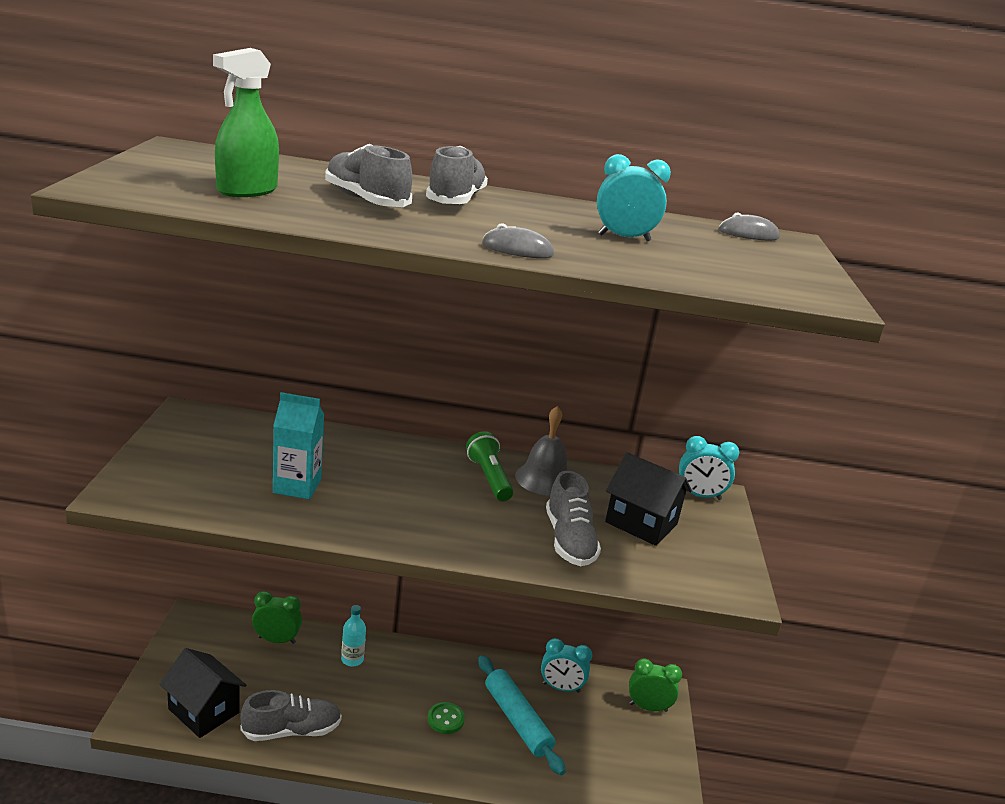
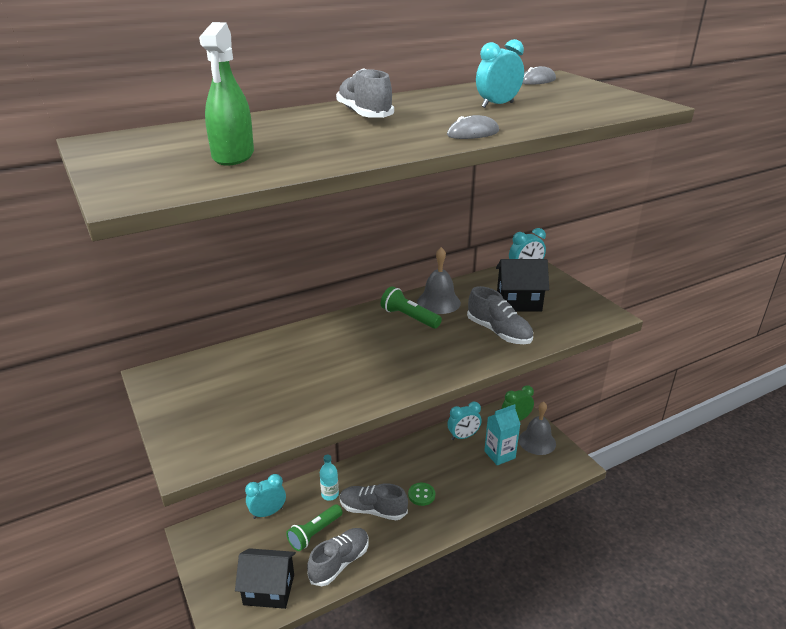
camera: 30 degrees left, 5 degrees up
green clock [252,591,302,644] -> turquoise clock [245,474,286,519]
turquoise carton [273,392,324,499] -> turquoise carton moved to [484,404,520,466]
grey shoe [325,144,412,207] -> grey shoe moved to [340,483,408,520]
turquoise rolling pin [478,655,566,775] -> none
none -> green flashlight [286,504,343,551]
none -> grey bell [519,402,556,455]

